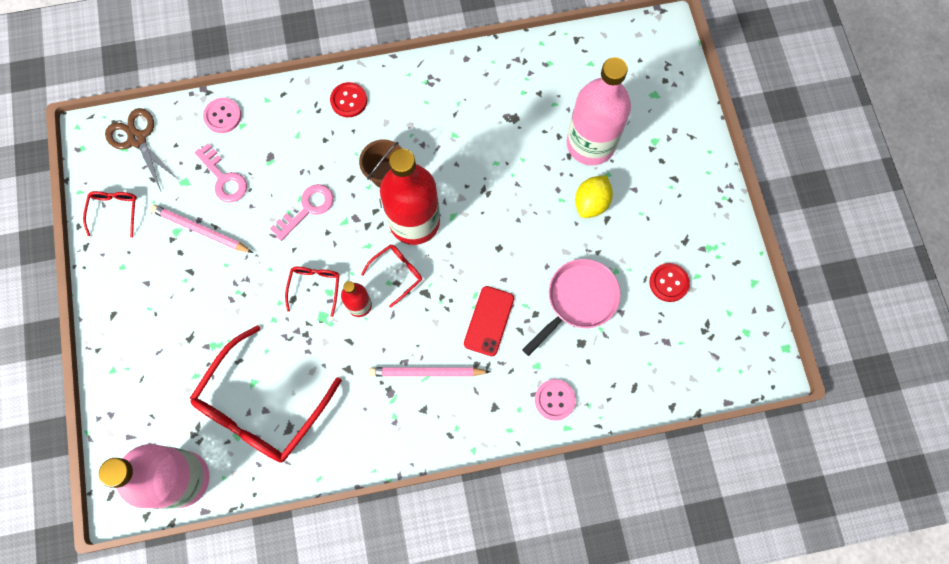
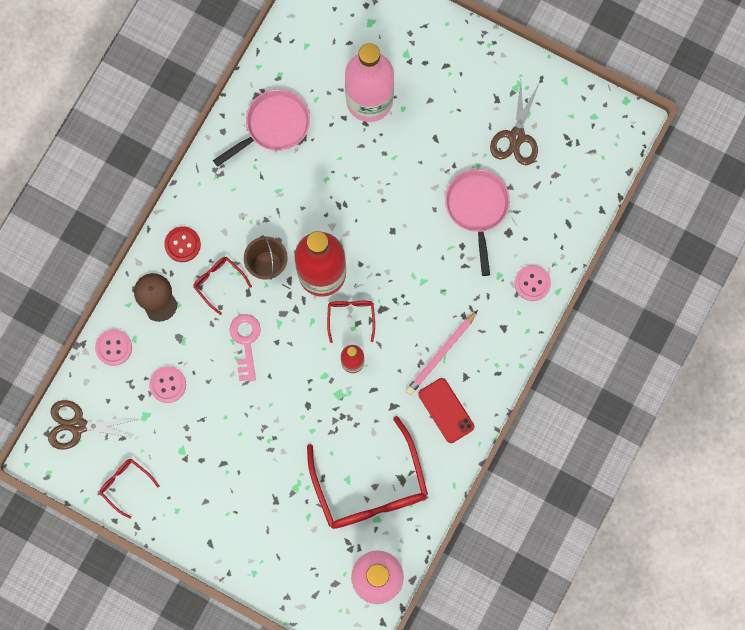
camera: 50 degrees left, 5 degrees up
pink pencil [150,204,253,253] -> none
pink key [194,143,247,203] -> pink button [149,366,186,403]
red glasses [285,267,340,317] -> red glasses moved to [193,257,252,315]
red phone [464,286,514,356] -> red phone moved to [418,378,474,443]
yellow lemon [575,175,613,218] -> none
red button [649,263,690,302] -> brown scissors [490,80,540,165]
none -> brown cap [134,273,178,322]
none -> pink pan [213,89,310,167]

